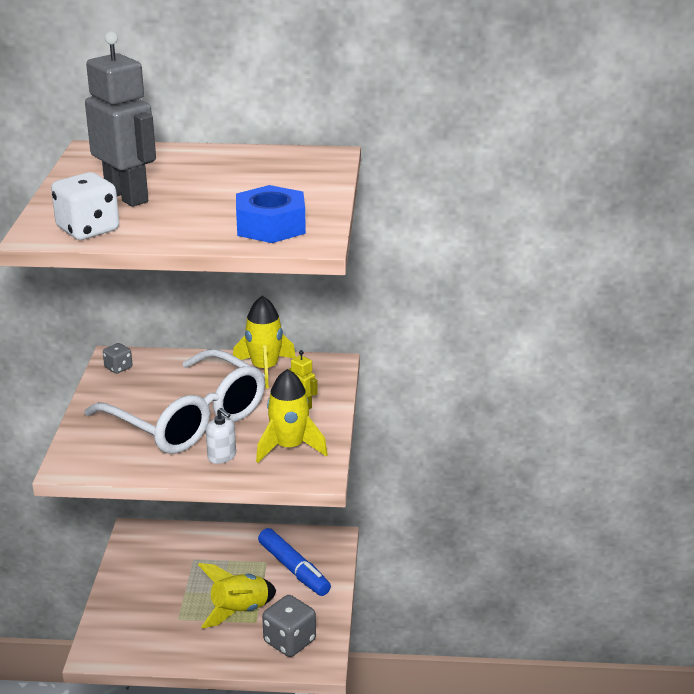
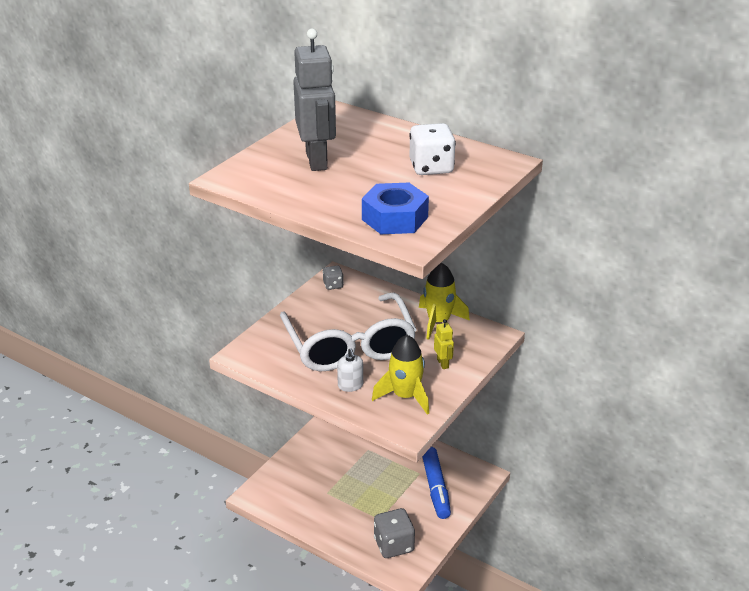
camera: 30 degrees right, 5 degrees up
white dice [51,172,119,240] -> white dice moved to [409,123,456,175]
yellow rocket [198,563,276,629] -> none

